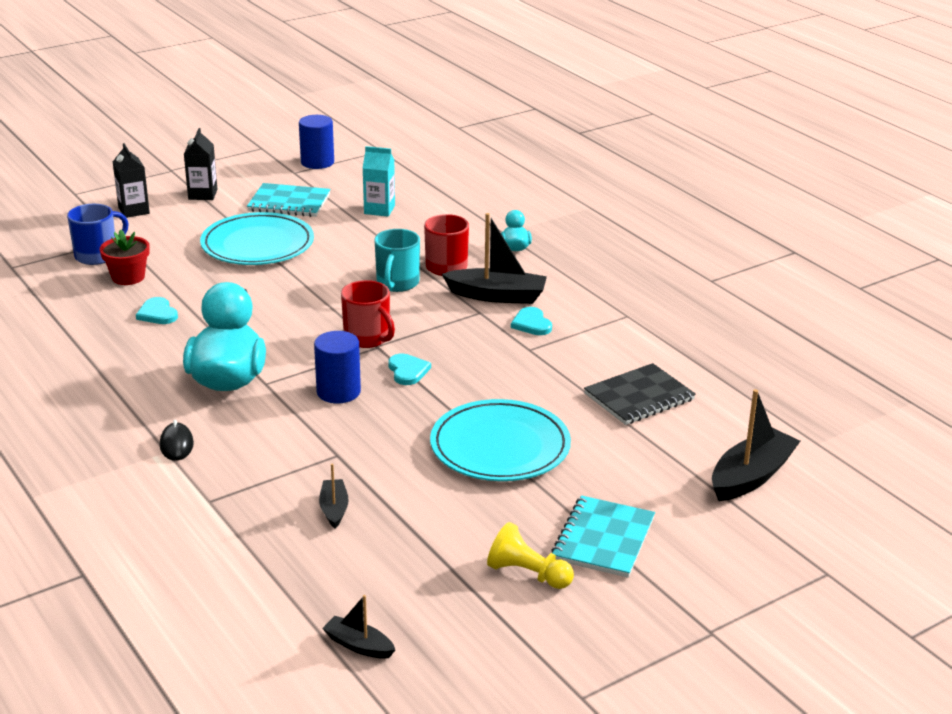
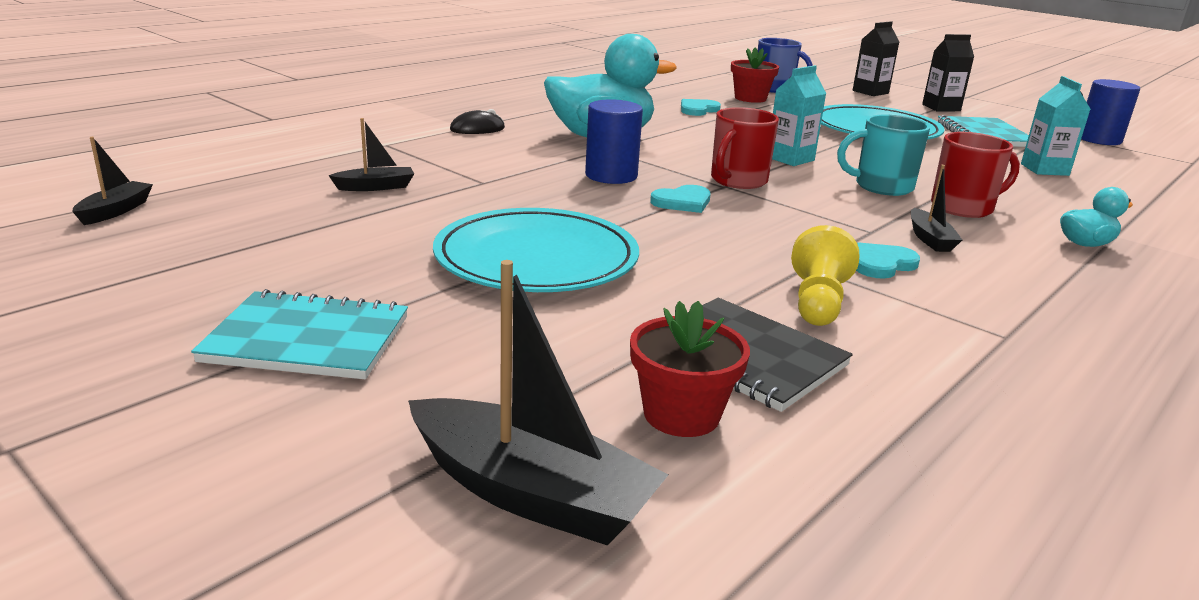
camera: 75 degrees right, 5 degrees down
black boat [442,213,547,304] -> black boat [911,165,962,252], size x0.54
yellow pawn [487,522,574,589] -> yellow pawn moved to [791,225,859,326]
none -> red flower pot [630,301,750,437]
none -> turquoise carton [772,65,826,166]

